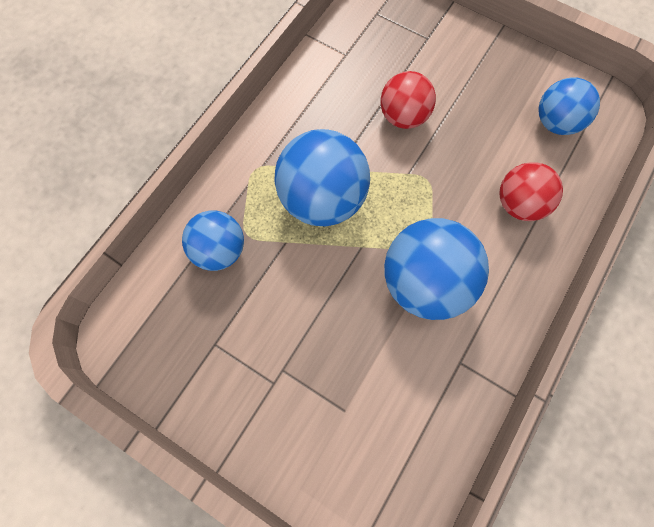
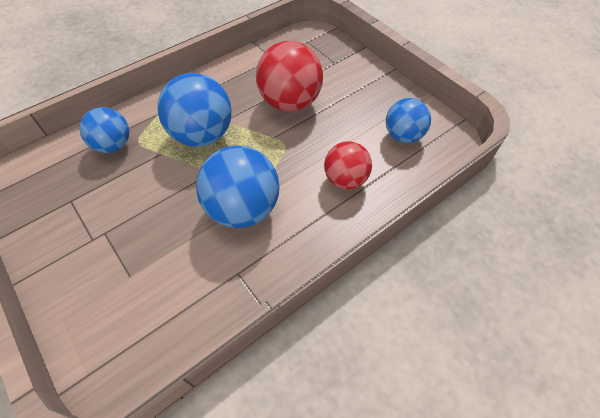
camera: 20 degrees right, 15 degrees down
red ball [381,71,436,129] -> red ball [256,41,323,112], size x1.59

